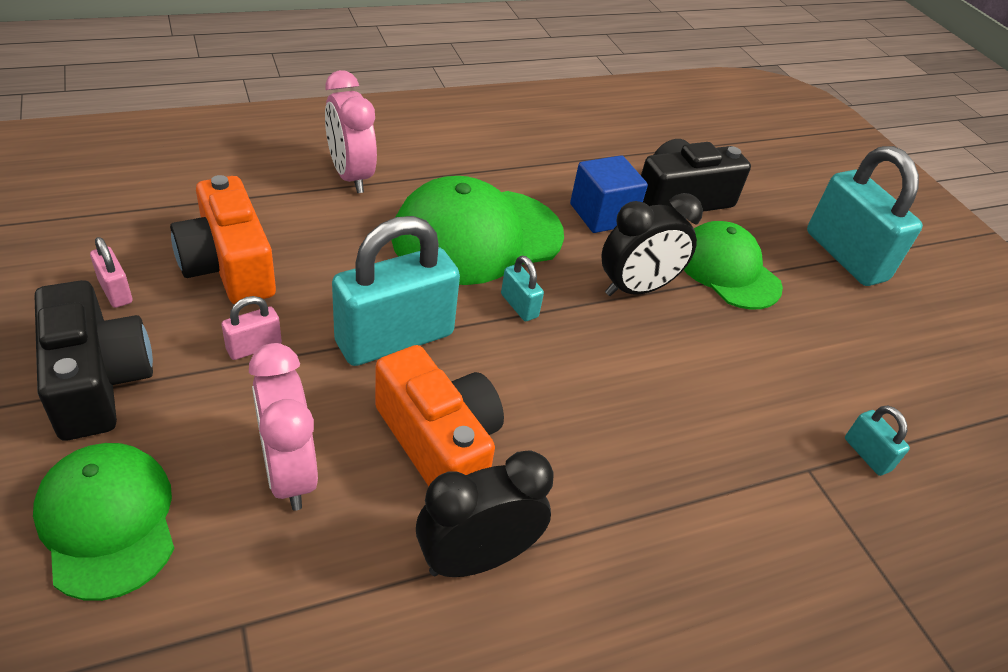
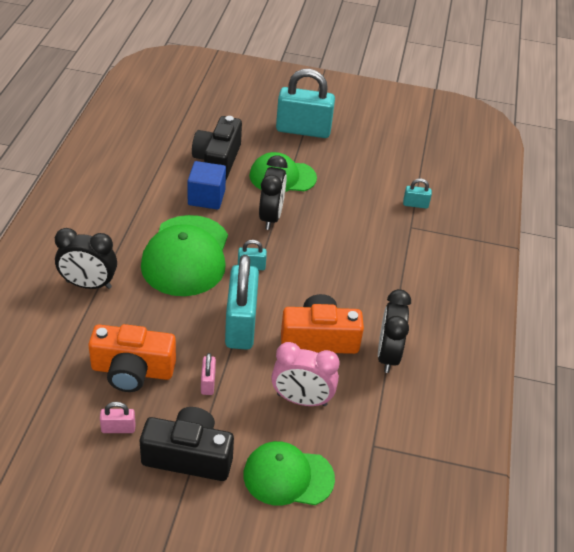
camera: 55 degrees left, 0 degrees up
pink clock [325,70,377,193] -> black clock [55,228,117,289]

